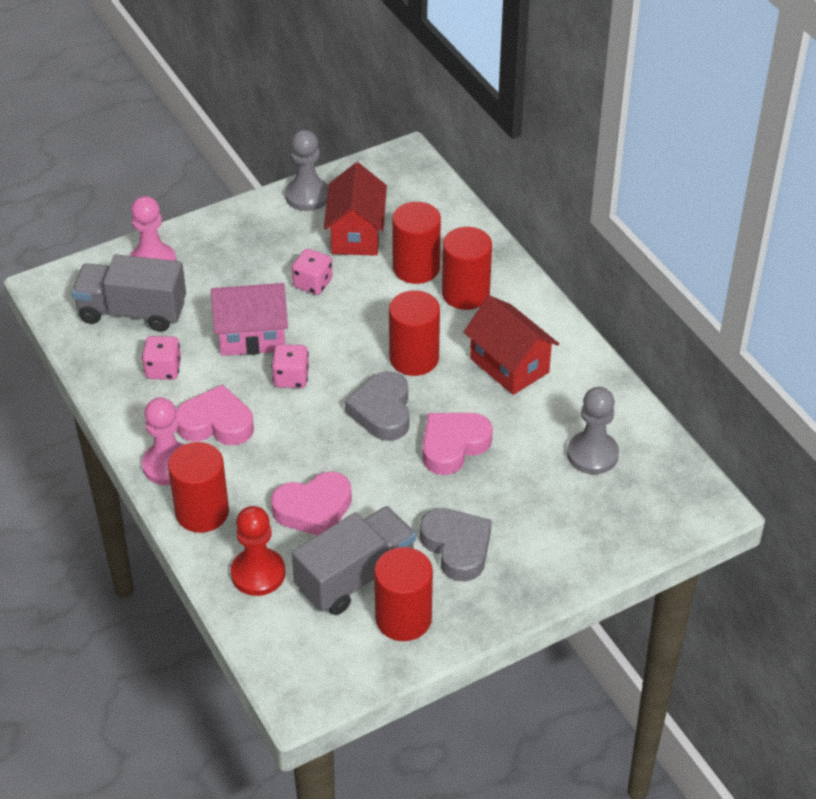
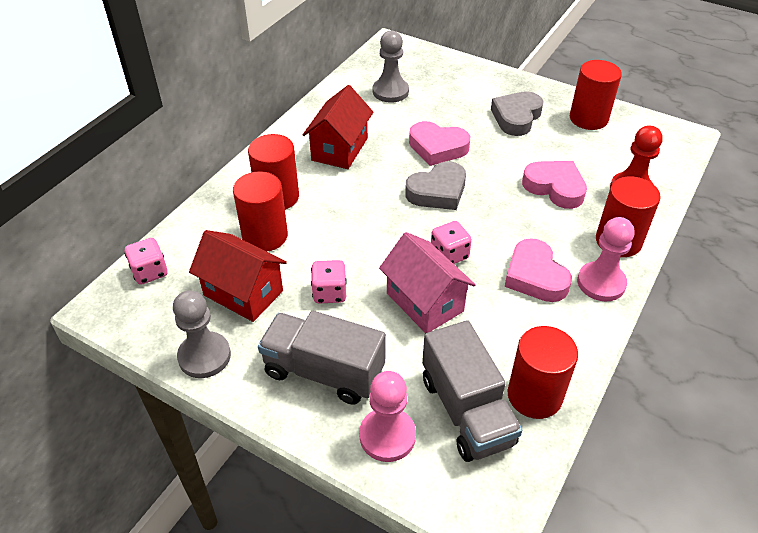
camera: 120 degrees left, 0 degrees up
pink dice [142,336,181,380] -> pink dice moved to [124,238,168,285]
grey truck [292,506,416,615] -> grey truck moved to [258,311,386,405]
red house [324,162,387,256] -> red house turned 60 degrees clockwise [189,230,287,322]
red cylinder [389,290,440,376] -> red cylinder moved to [508,326,578,419]

